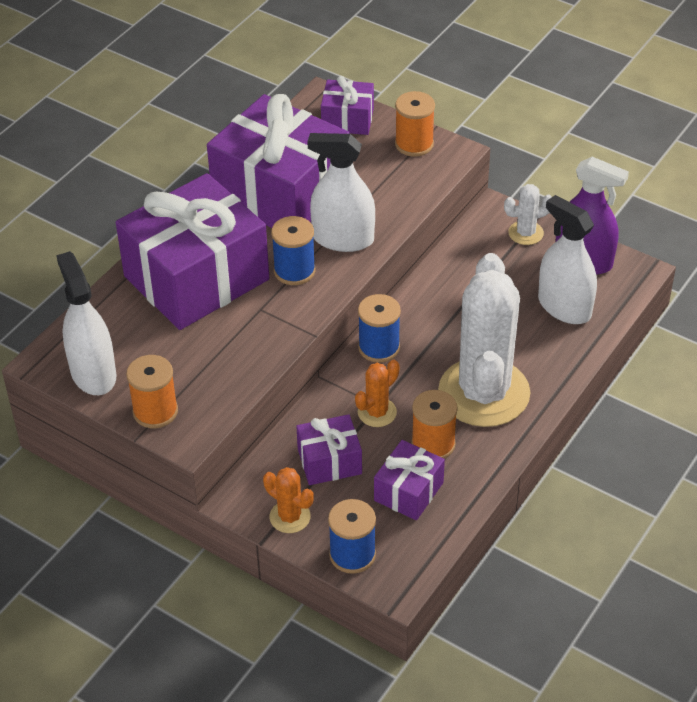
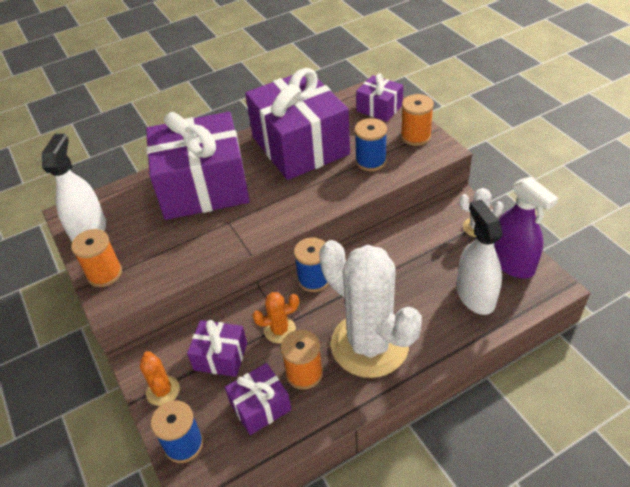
camera: 30 degrees right, 0 degrees up
blue spool [271,216,315,285] -> blue spool moved to [354,118,387,171]
white spray bottle [307,133,375,252] -> none
white cactus [438,253,530,427] -> white cactus turned 75 degrees counterclockwise [319,240,422,378]

